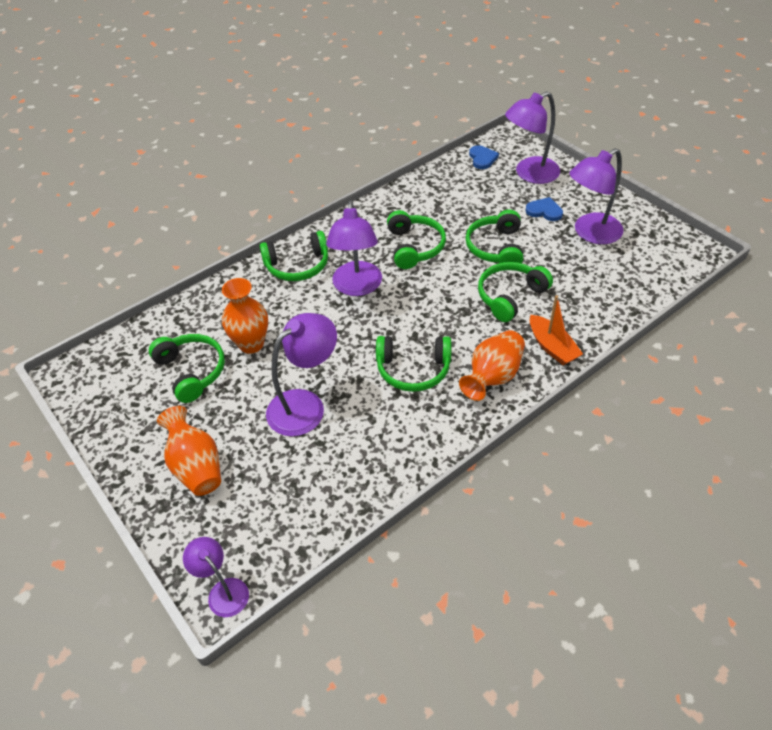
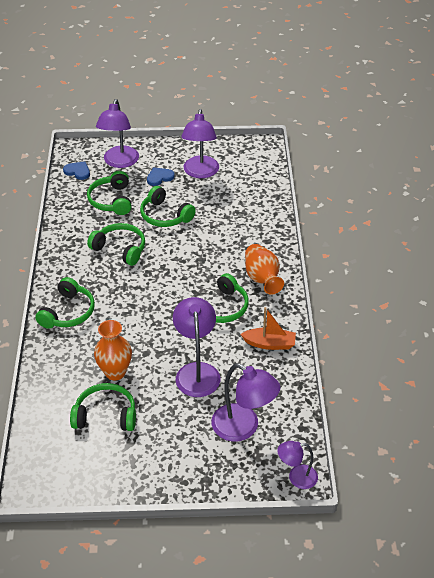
camera: 55 degrees left, 5 degrees down
orange vase [157,406,221,496] -> none
purple lamp [326,200,382,296] -> purple lamp moved to [211,363,280,442]
green headphones [478,262,553,322] -> green headphones moved to [87,171,131,215]
orange boat [530,295,583,365] -> orange boat moved to [241,307,296,350]

